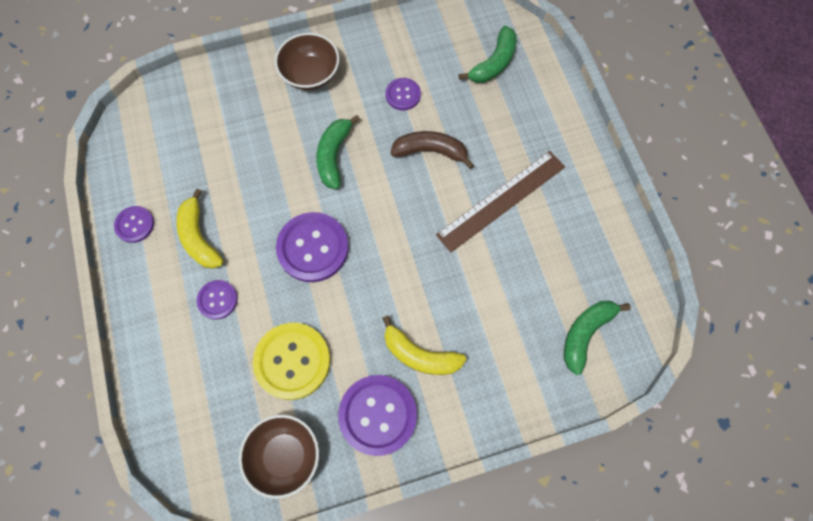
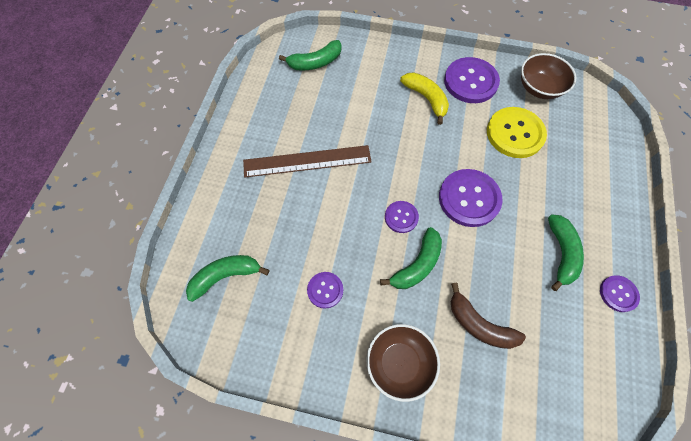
camera: 150 degrees left, 5 degrees down
yellow banana [176,189,224,269] -> green banana [548,214,584,291]
purple button [197,280,238,319] -> purple button moved to [385,201,419,233]
brown banana [390,131,474,169] -> brown banana moved to [451,283,526,349]

